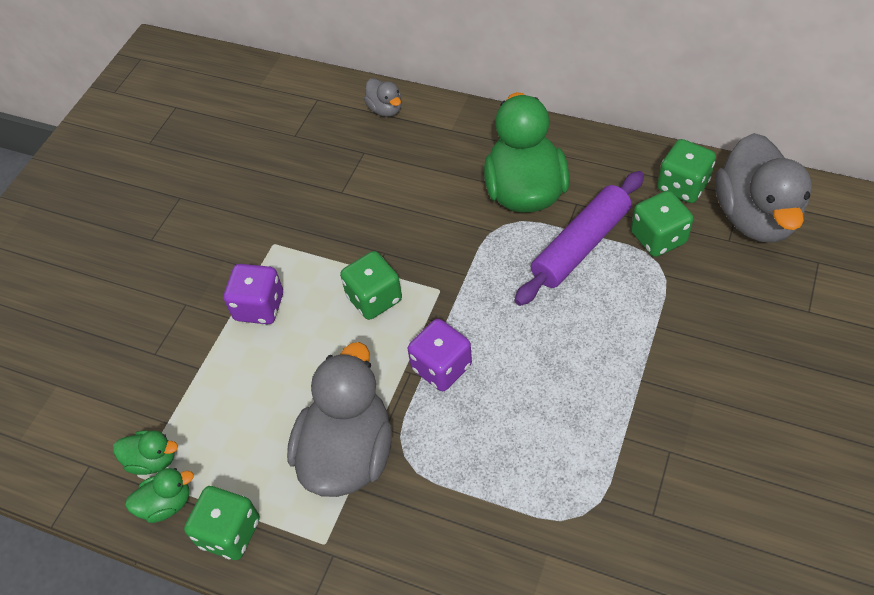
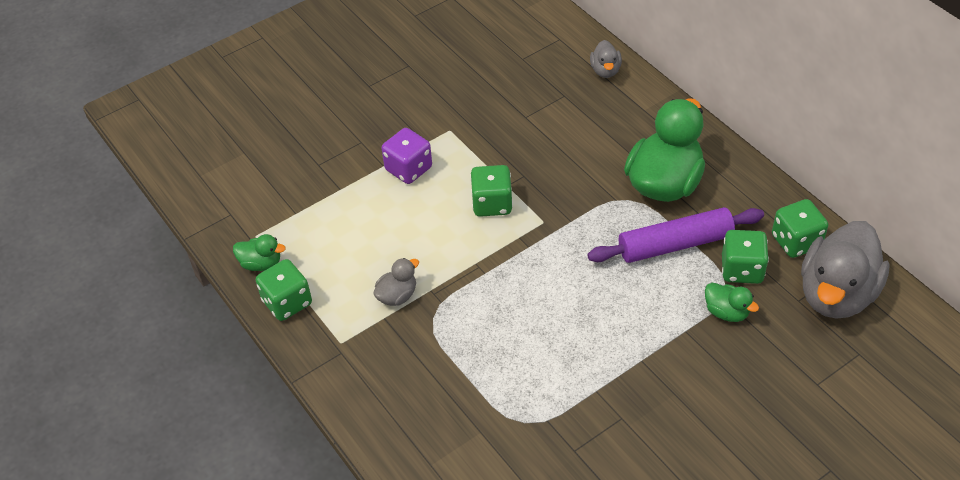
camera: 30 degrees right, 5 degrees down
green duck [113,431,178,475] -> green duck moved to [705,283,759,322]
grey duck [287,342,392,497] -> grey duck [374,258,419,306], size x0.46
purple dice [408,319,472,391] -> none

